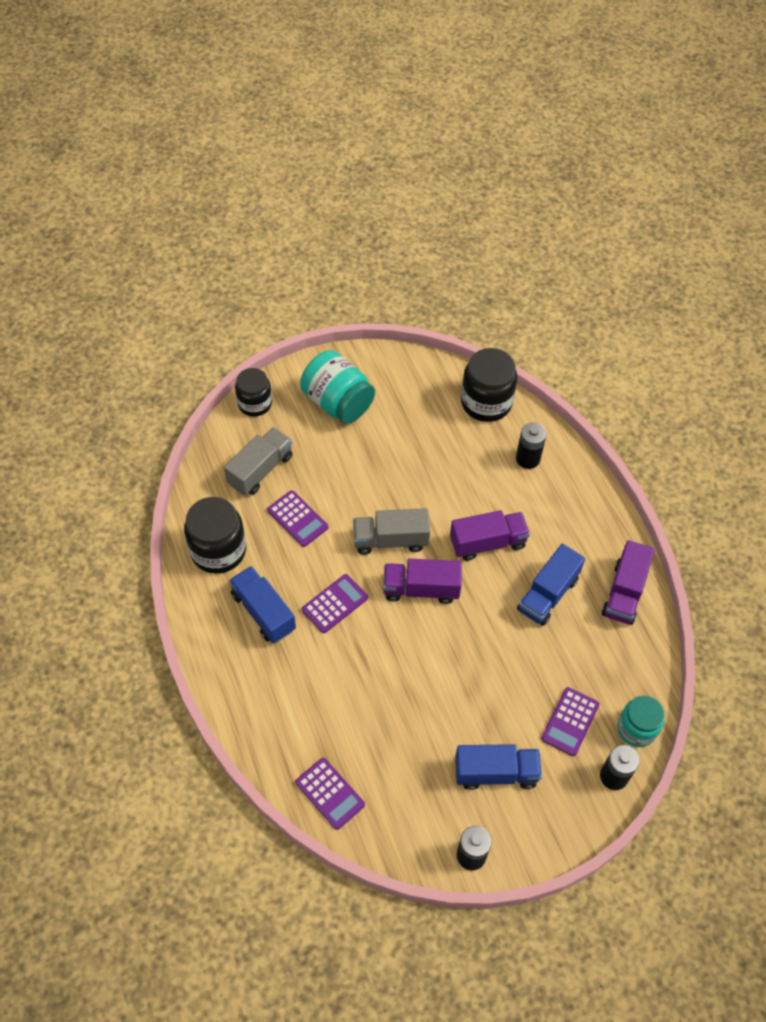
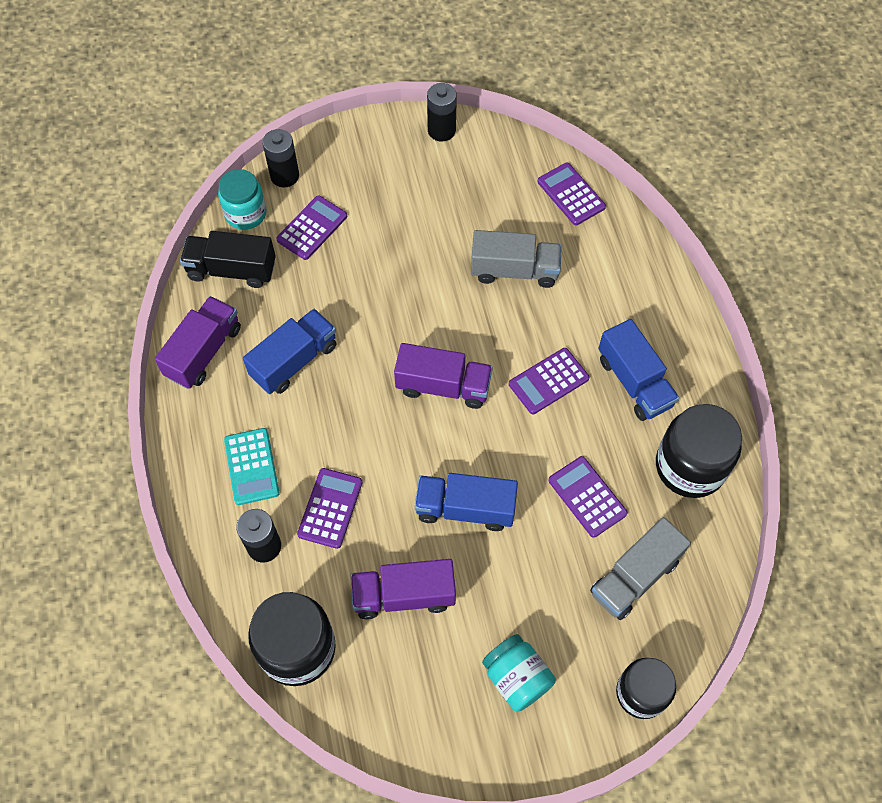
camera: 170 degrees left, 5 degrees up
turquoise jar [300,350,375,424] -> turquoise jar [482,634,556,712], size x0.66
grey truck [353,508,430,555] -> grey truck moved to [471,230,562,288]
purple truck [450,510,530,561] -> purple truck moved to [350,559,456,620]
blue truck [455,744,542,790] -> blue truck moved to [415,473,518,531]
none -> black truck [180,231,276,288]
none -> turquoise calculator [224,428,279,505]
none -> purple calculator [297,468,363,549]

